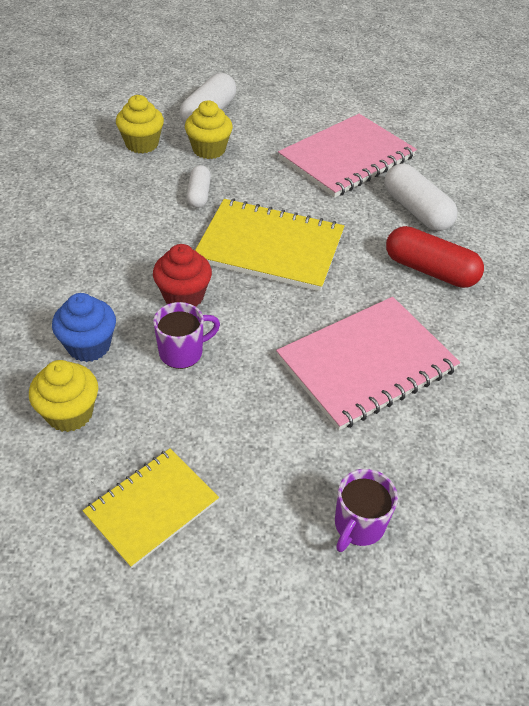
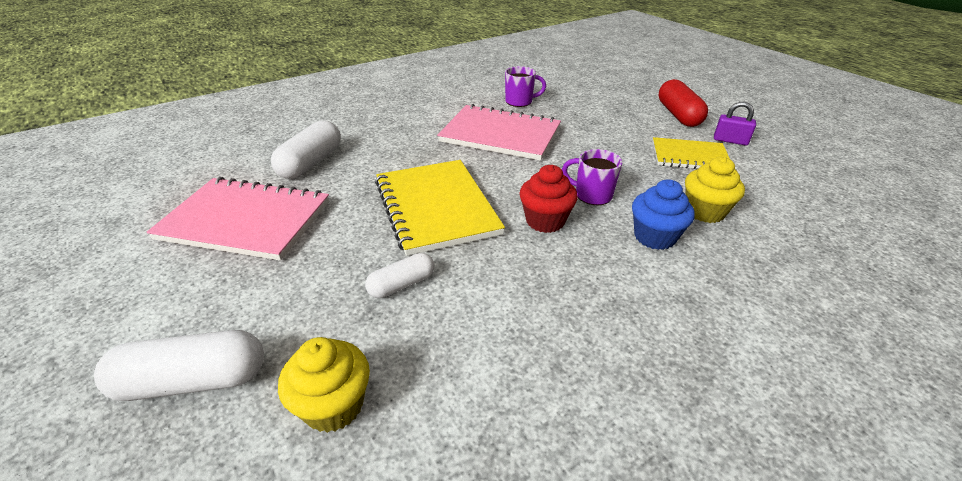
camera: 125 degrees left, 10 degrees down
yellow cupcake [185,100,233,159] -> none
purple mug [335,469,398,552] -> purple mug moved to [505,66,546,107]
red capsule [386,226,484,288] -> red capsule moved to [659,79,708,127]
none -> purple padlock [714,102,756,146]

